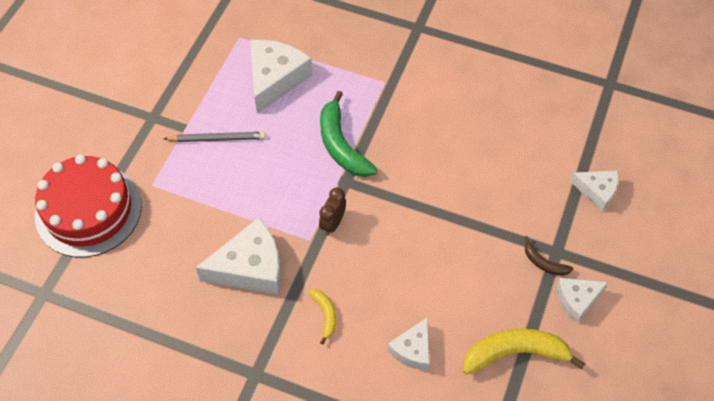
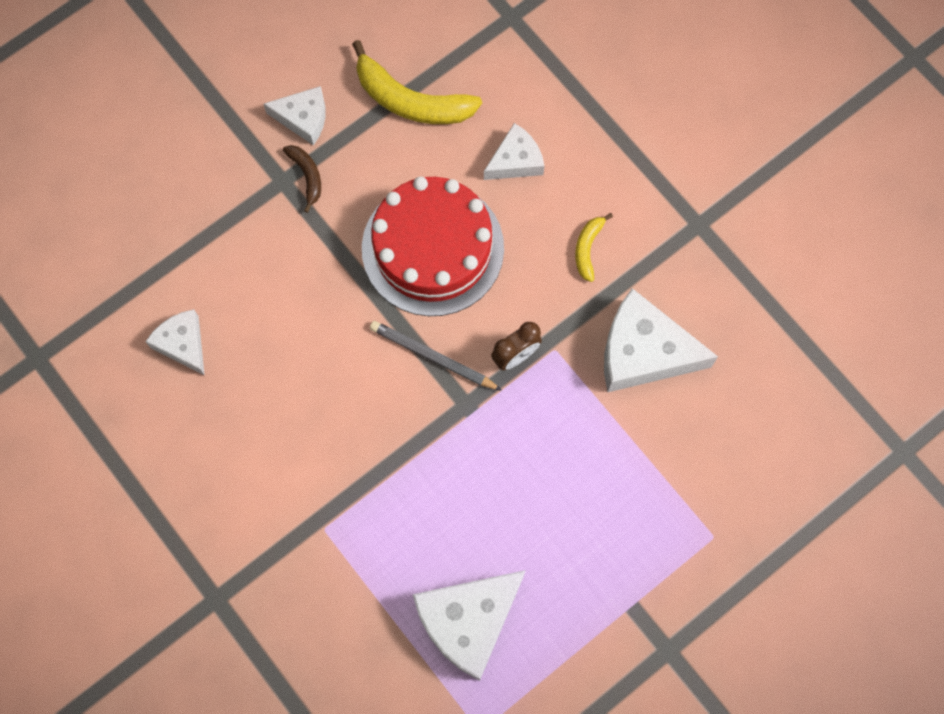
camera: 150 degrees left, 15 degrees up
red cake [35,155,142,258] -> red cake moved to [362,177,504,316]
grey pencil [164,132,266,142] -> grey pencil moved to [370,321,502,391]
green banana [320,91,378,177] -> none
white cheese [570,171,619,211] -> white cheese moved to [145,309,205,375]

